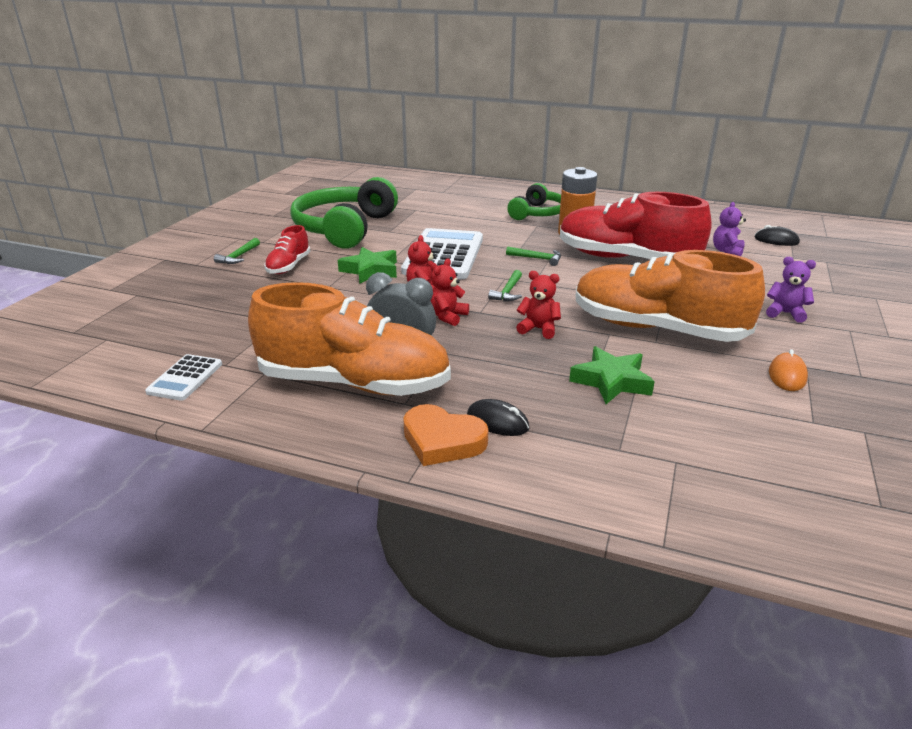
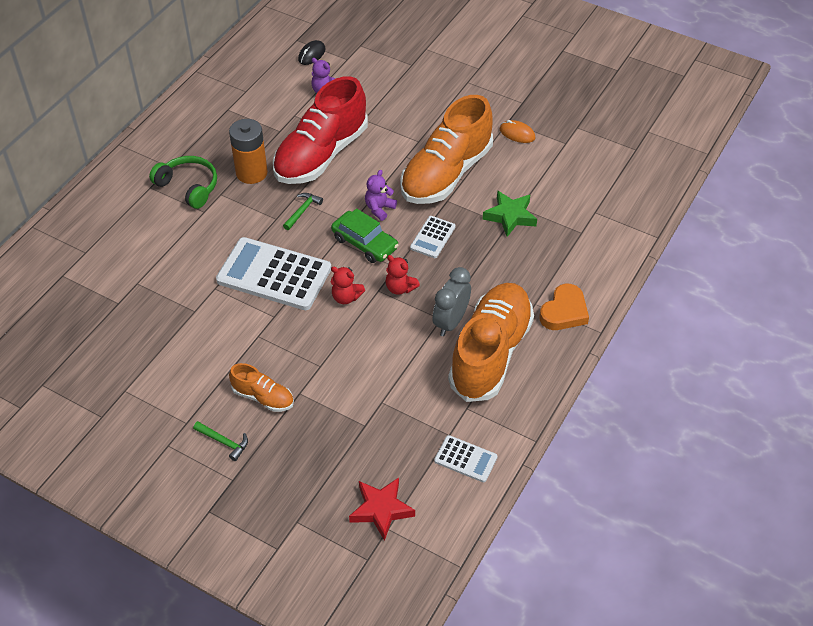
camera: 80 degrees left, 20 degrees up
red shoe [264,225,311,274] -> orange shoe [229,363,294,412]
green headphones [290,177,398,249] -> none
green star [338,247,397,284] -> none
black mouse [467,399,530,436] -> none
green hammer [488,270,522,301] -> green car [331,208,399,263]
red teddy bear [516,271,561,339] -> white calculator [410,216,456,258]
purple teddy bear [766,257,816,323] -> purple teddy bear moved to [365,170,397,221]
none -> red star [349,478,415,541]

